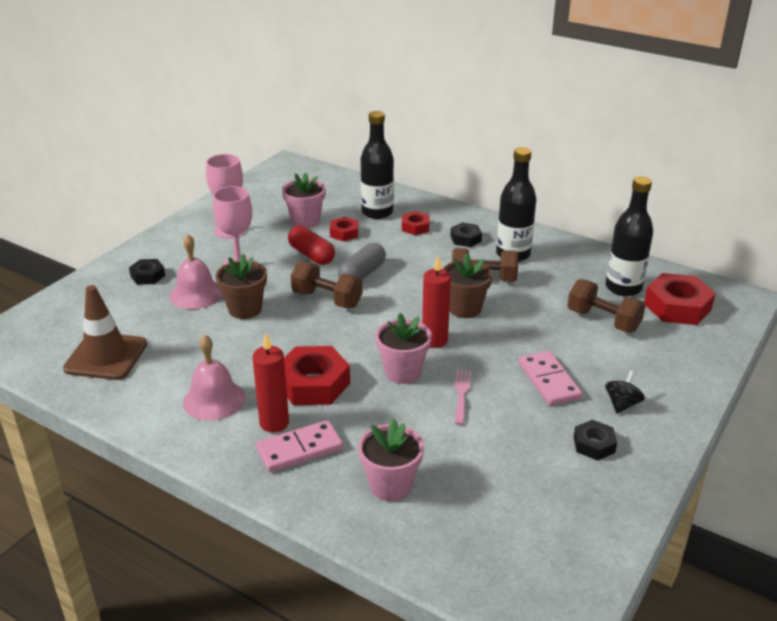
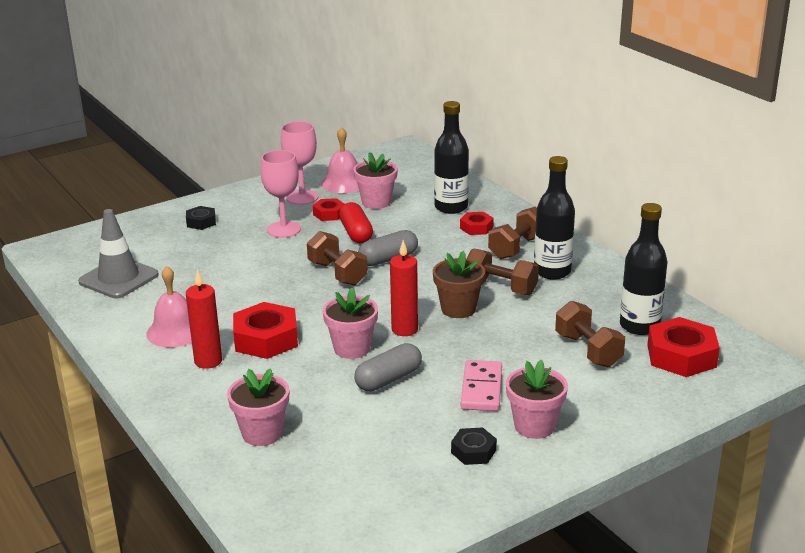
camera: 25 degrees right, 5 degrees down
brown traffic cone [63,285,147,380] -> grey traffic cone [78,209,159,298]
pink bell [170,234,223,309] -> pink bell moved to [321,127,359,193]
brown flower pot [216,254,267,319] -> none
pink domino [256,420,343,472] -> none
red nut [330,217,359,241] -> red nut moved to [313,198,344,221]
black nut [450,222,482,247] -> brown dumbbell [488,207,537,259]
pink fork [455,370,471,425] -> grey capsule [354,343,422,391]
black spinning top [605,371,645,414] -> pink flower pot [506,360,568,439]

